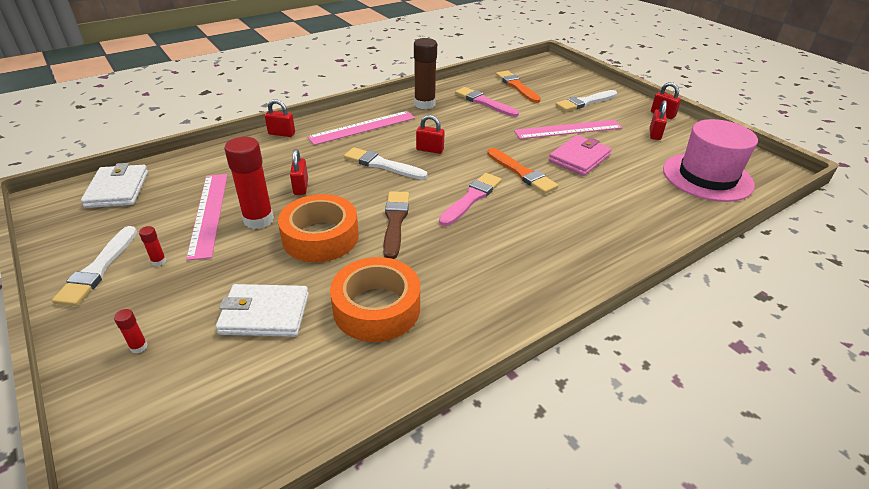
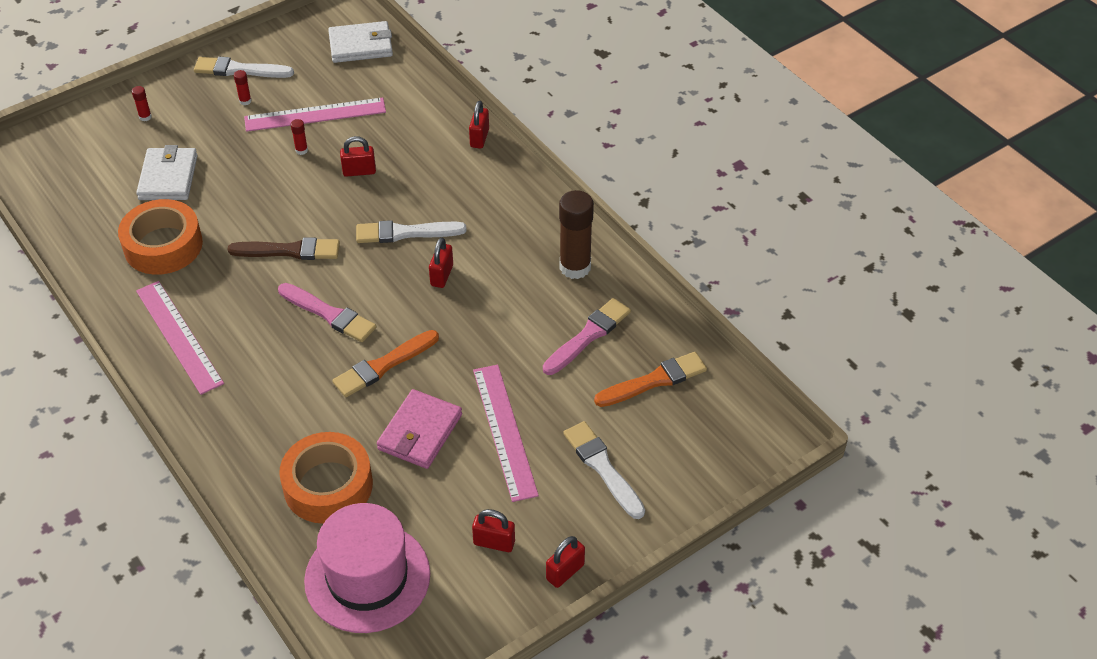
camera: 90 degrees right, 10 degrees up
red glue stick [224,137,274,229] -> red glue stick [291,119,308,155], size x0.42
orange tape [278,194,359,262] -> orange tape moved to [279,432,373,524]
pink ruler [307,111,415,145] -> pink ruler moved to [136,281,224,395]
white brush [344,147,428,180] -> white brush turned 120 degrees counterclockwise [356,220,467,243]
pink wallet [549,135,612,176] -> pink wallet turned 75 degrees clockwise [377,389,462,469]

